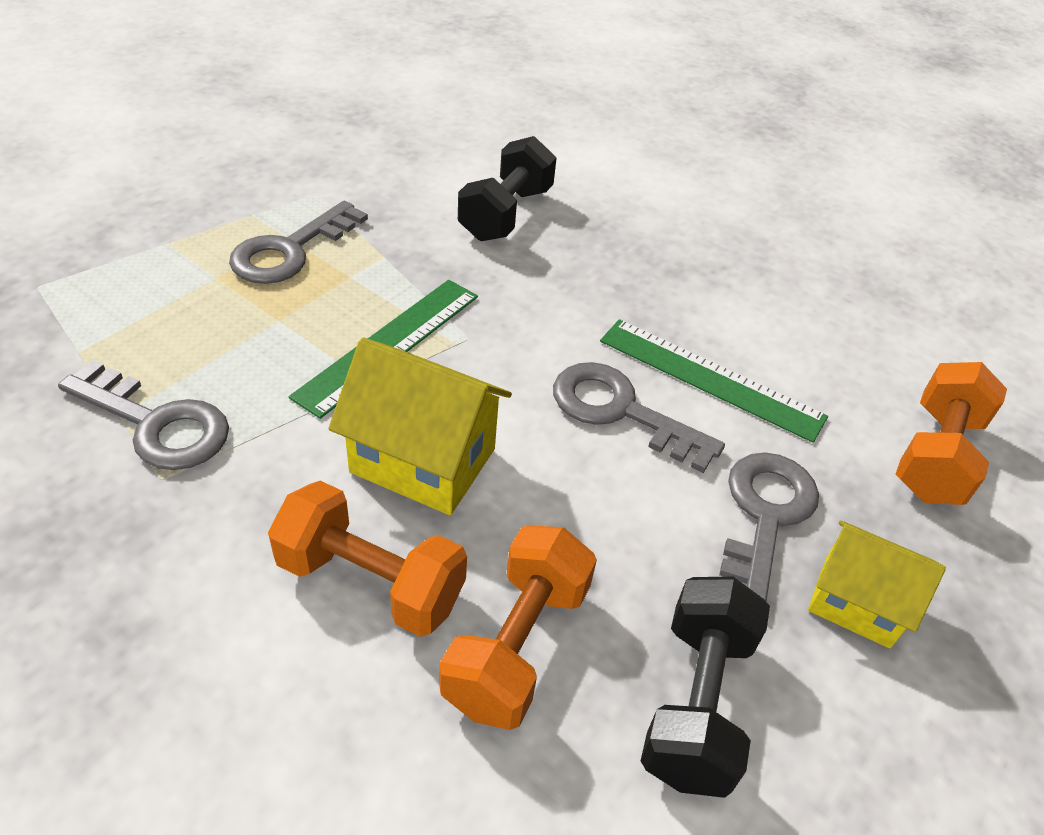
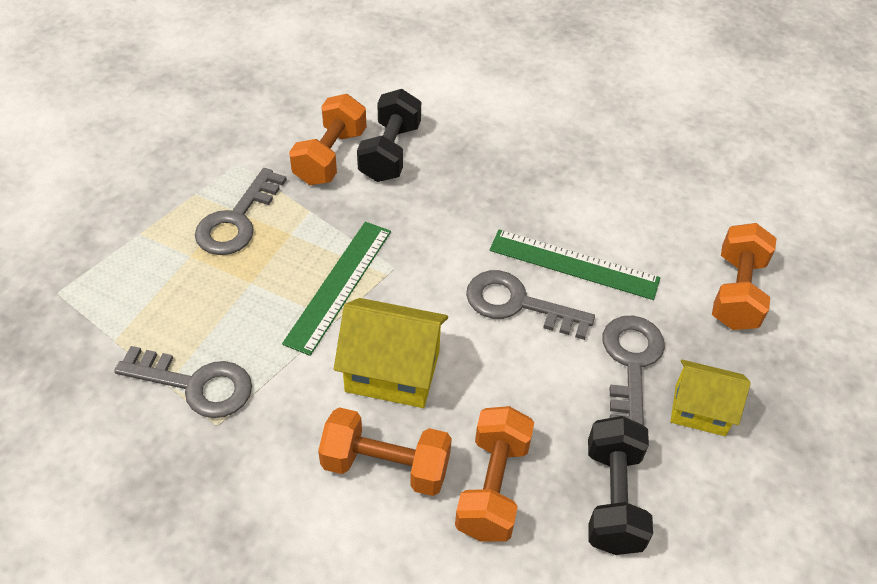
camera: 10 degrees left, 5 degrees up
none -> orange dumbbell [289,94,366,185]

